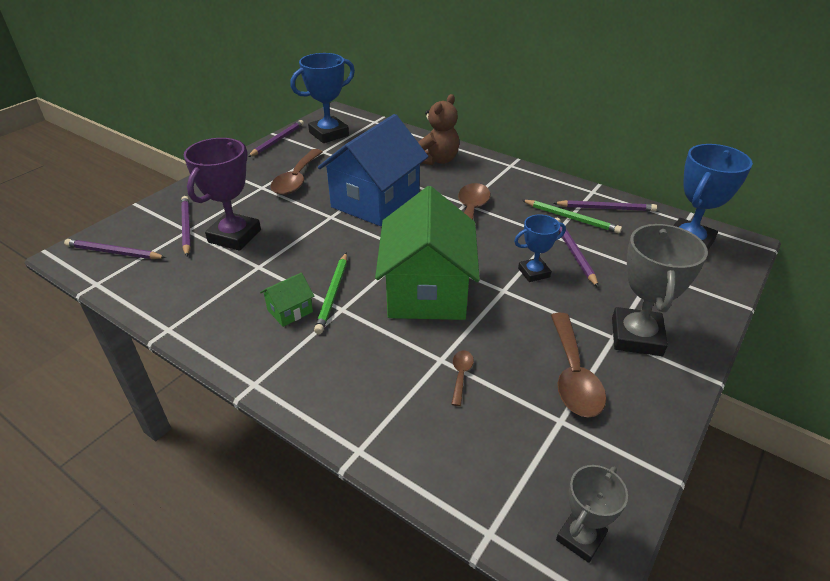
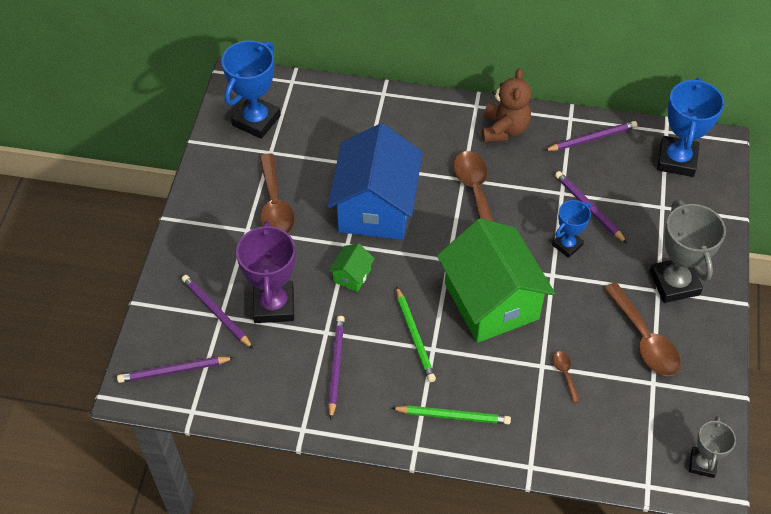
camera: 25 degrees left, 15 degrees up
purple pencil [248,120,304,157] -> purple pencil moved to [328,316,345,420]
green house [260,273,314,327] -> green house moved to [329,243,375,292]
brown teddy bear [418,94,459,165] -> brown teddy bear moved to [482,68,531,143]
green pencil [522,200,622,234] -> green pencil moved to [391,406,511,425]

